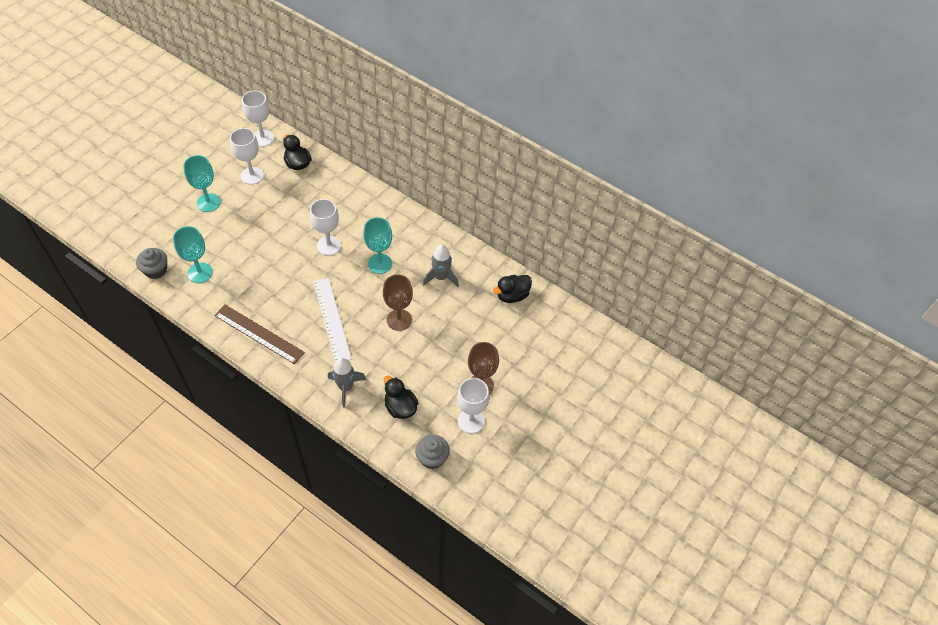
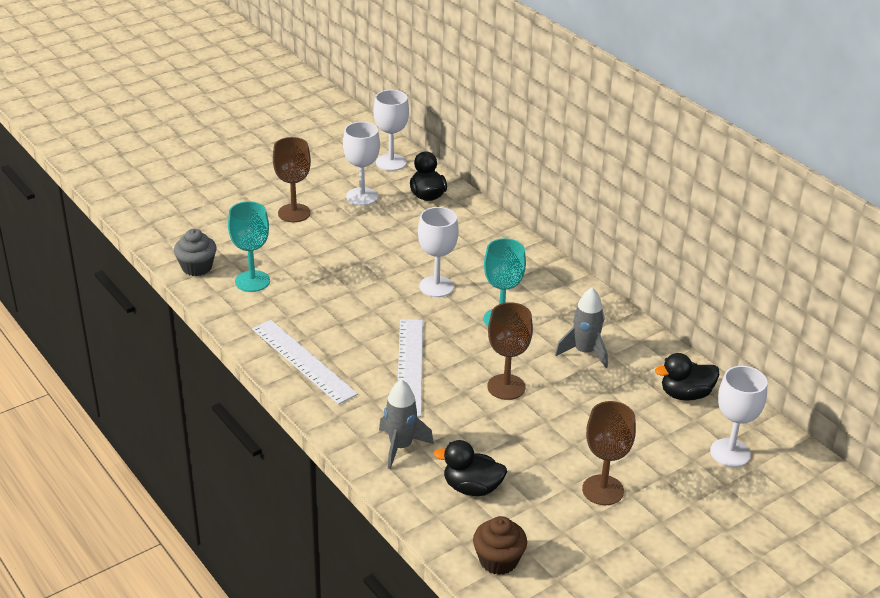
camera: 20 degrees right, 20 degrees down
turquoise goblet [183,155,221,212] -> brown goblet [273,137,311,222]
brown ruler [214,305,305,364] -> white ruler [252,320,358,405]
black duck [384,376,418,419] -> black duck turned 60 degrees counterclockwise [434,440,507,496]
grey cupcake [415,435,450,469] -> brown cupcake [473,516,527,575]
white goblet [457,378,489,434] -> white goblet moved to [710,366,768,467]

